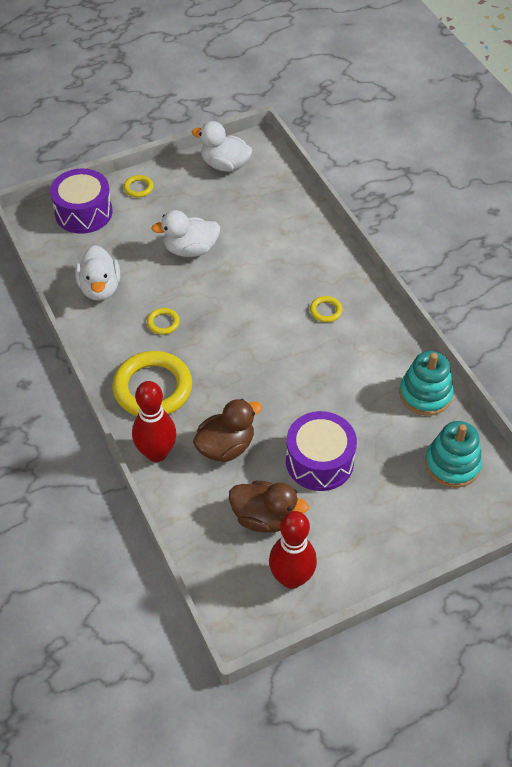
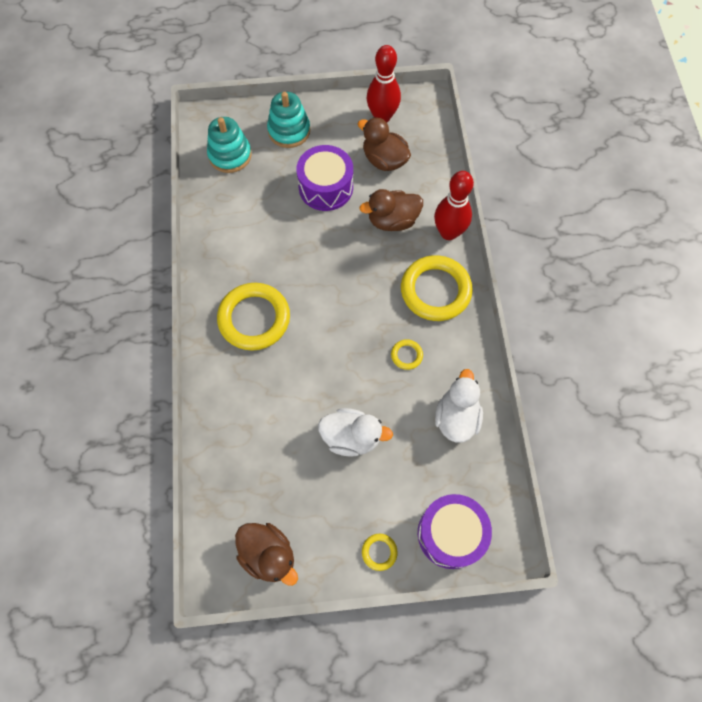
camera: 160 degrees left, 15 degrees up
white duck [192,121,252,172] -> brown duck [235,523,298,586]
yellow ring [310,296,343,322] -> yellow ring [217,283,290,351], size x2.31
turquoise stacking toy [399,351,454,416] -> turquoise stacking toy moved to [267,92,310,148]

